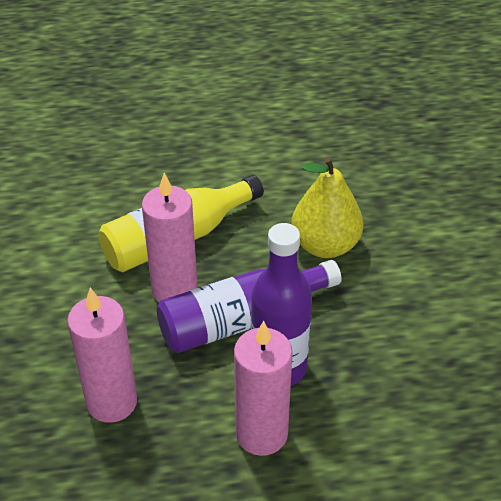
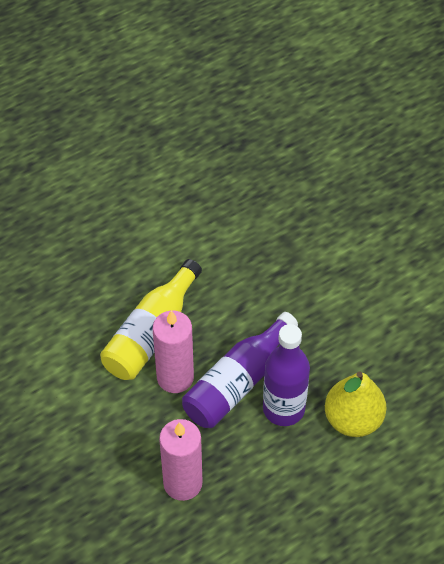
camera: 25 degrees left, 10 degrees up
pink candle [234,321,292,456] -> none
yellow pear [291,156,363,258] -> yellow pear moved to [325,371,387,437]

